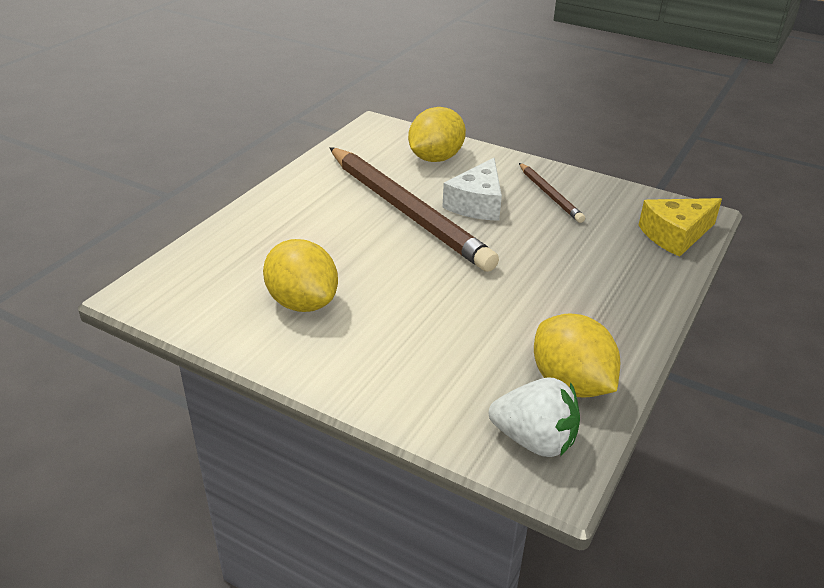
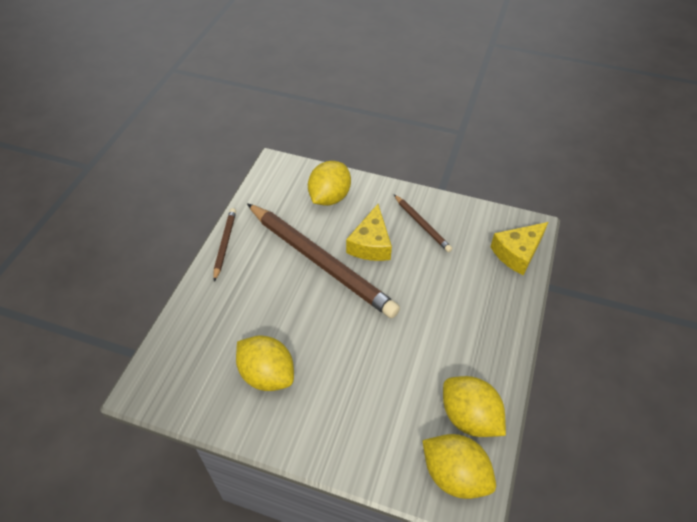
camera: 10 degrees left, 15 degrees up
white cheese [442,158,502,221] -> yellow cheese [346,204,392,261]
white strawberry [489,377,580,457] -> yellow lemon [422,434,496,499]
none -> brown pencil [214,208,236,281]

